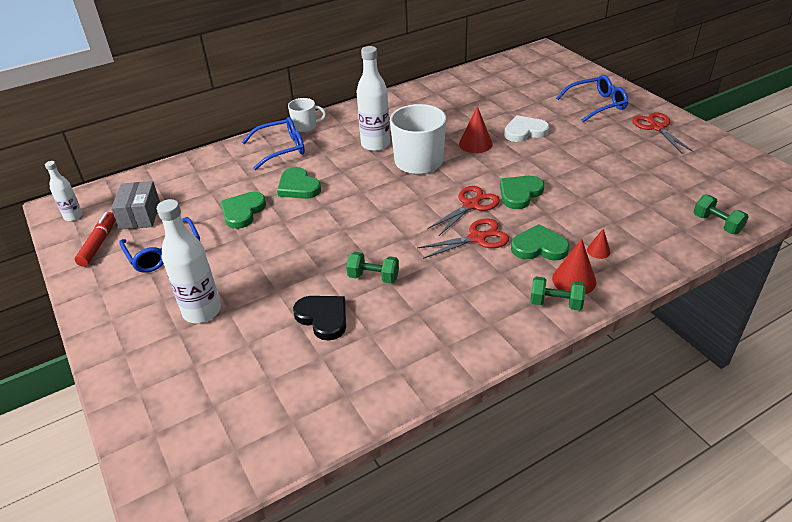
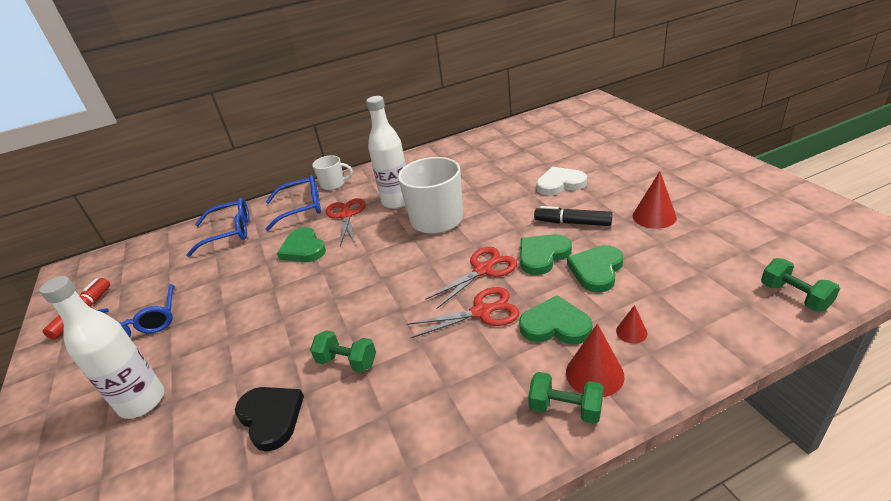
camera: 10 degrees right, 5 degrees down
white bottle [45,161,83,221] -> none
grey box [111,181,160,230] -> none
green heart [221,192,266,229] -> green heart moved to [567,245,623,293]
red cone [459,106,493,153] -> red cone moved to [633,171,677,229]
blue glasses [556,75,628,122] -> blue glasses moved to [187,198,249,257]
red scissors [632,112,694,153] -> red scissors moved to [326,198,366,246]
none -> black marker [534,206,612,226]

